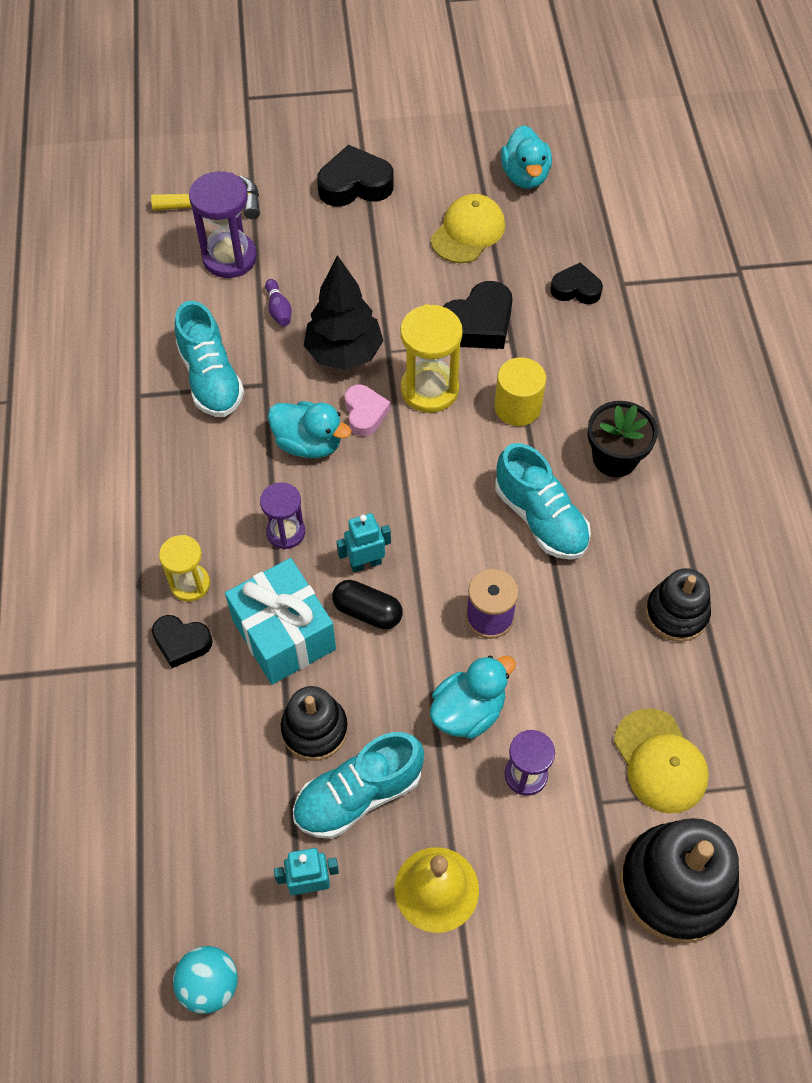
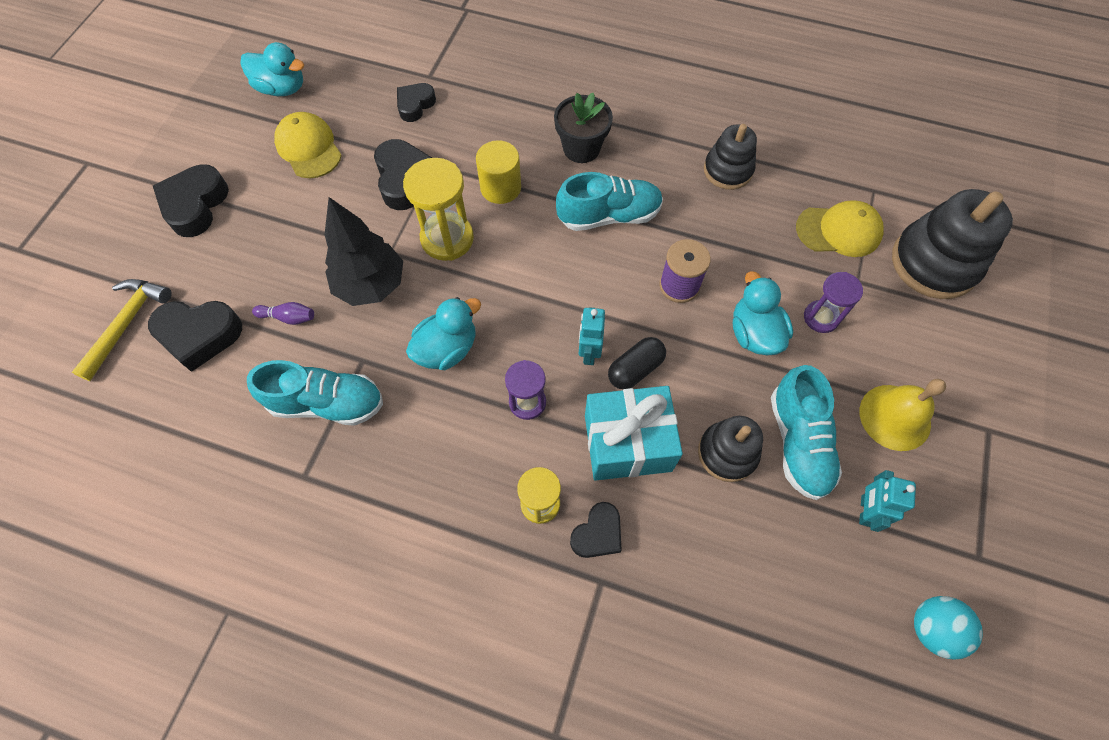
camera: 65 degrees left, 5 degrees up
purple hourglass [189,171,257,278] -> black heart [148,301,242,372]
pink heart [345,385,391,436] -> none

